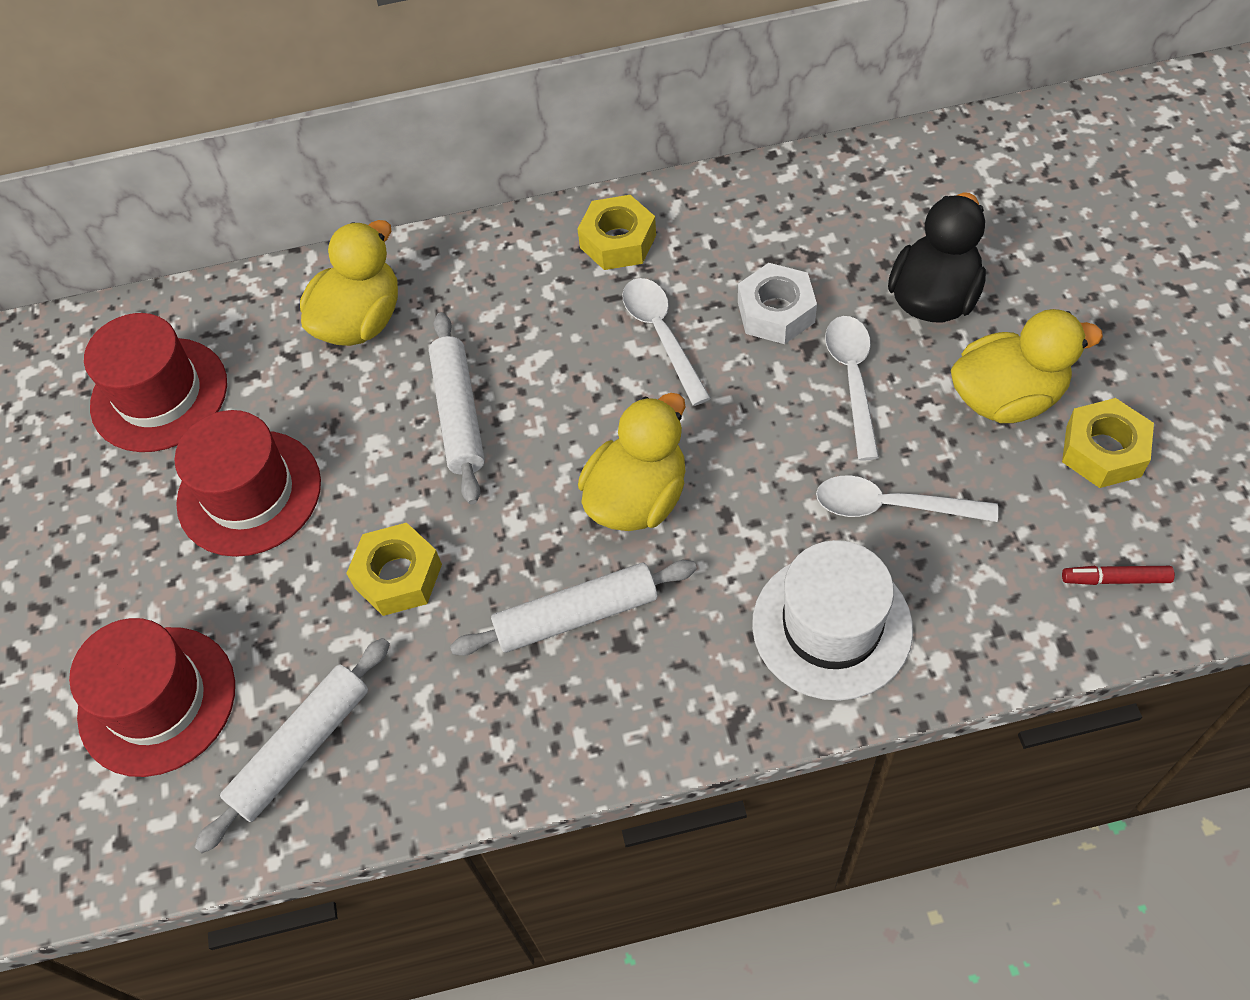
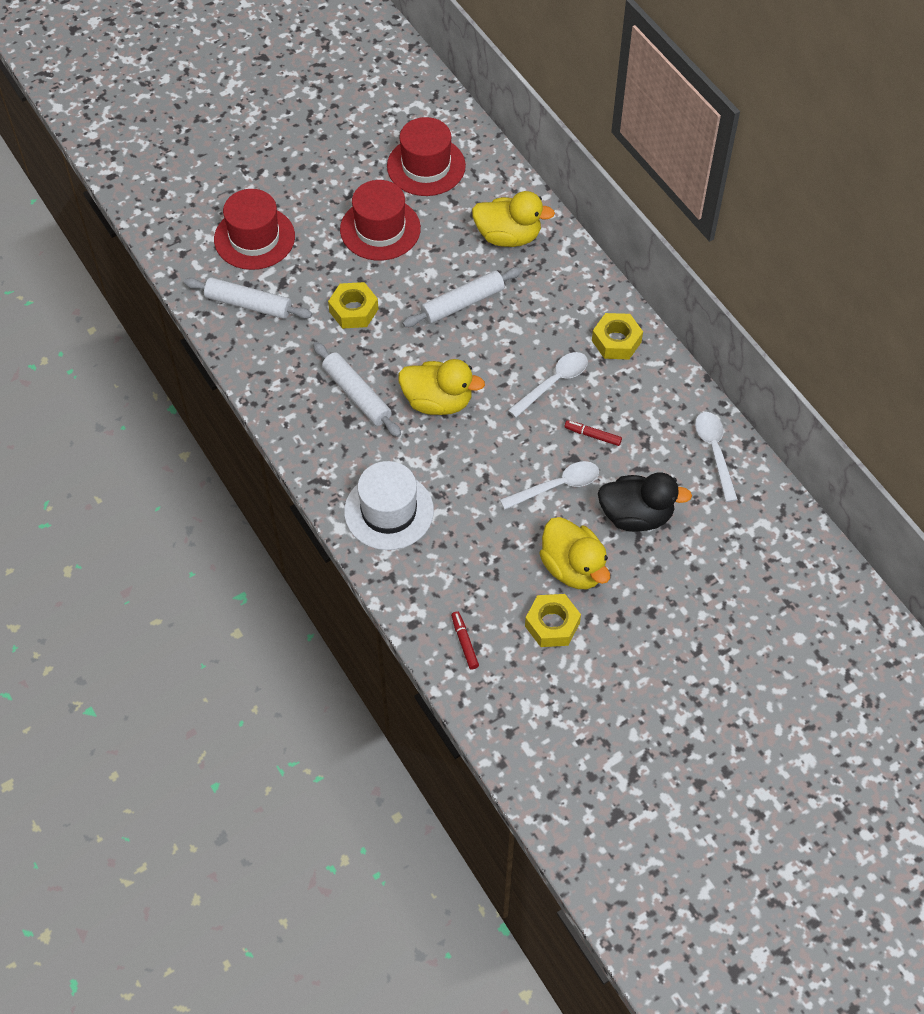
camera: 65 degrees right, 0 degrees up
white nut [738,263,817,344] -> red marker [564,420,622,446]
white spoon [816,476,998,522] -> white spoon moved to [695,412,738,502]

